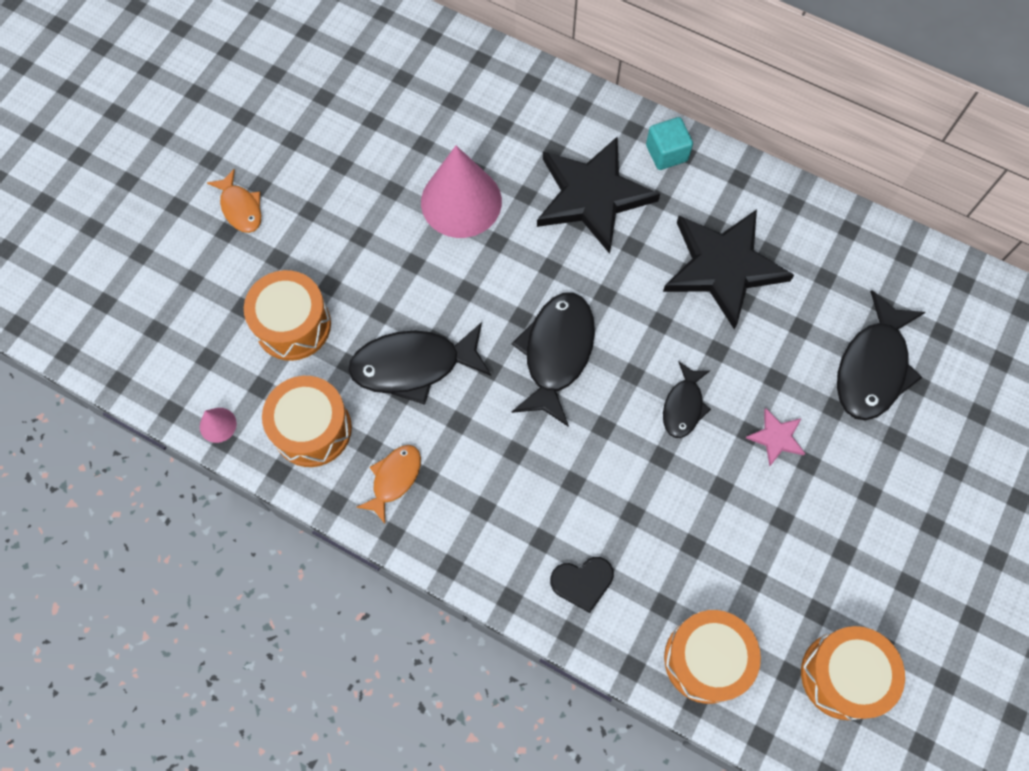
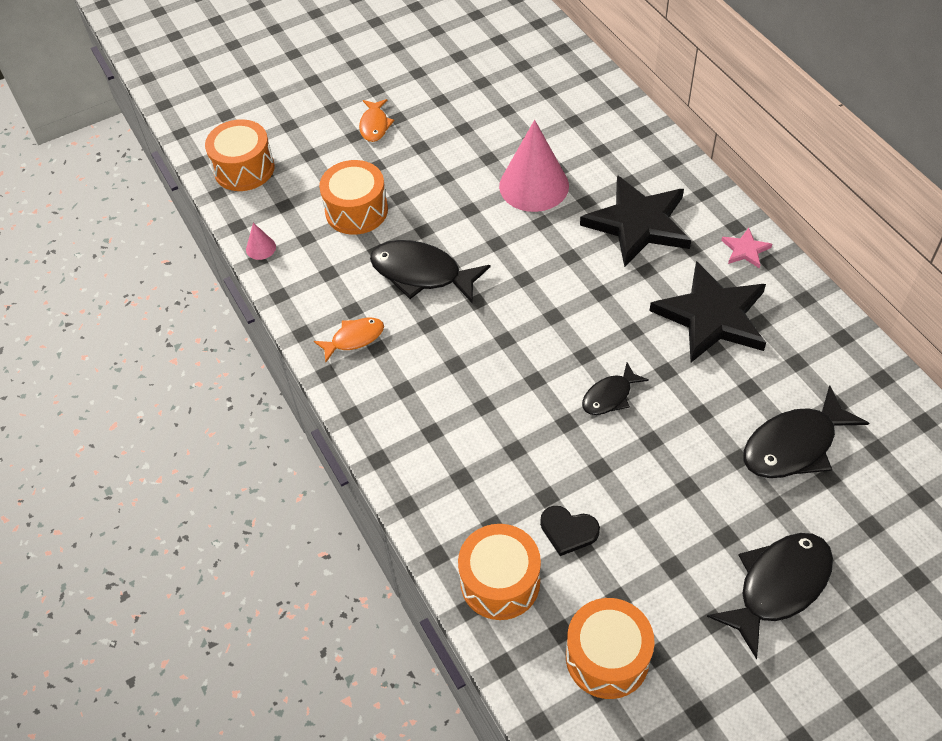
camera: 35 degrees right, 15 degrees down
orange drum [262,376,352,467] -> orange drum moved to [205,119,275,191]
black fish [512,293,595,427] -> black fish moved to [707,533,833,659]
black heart [550,557,614,613] -> black heart moved to [540,506,600,556]
turquoise cube [646,117,693,170] -> none
pink star [746,408,805,466] -> pink star moved to [721,228,772,268]

